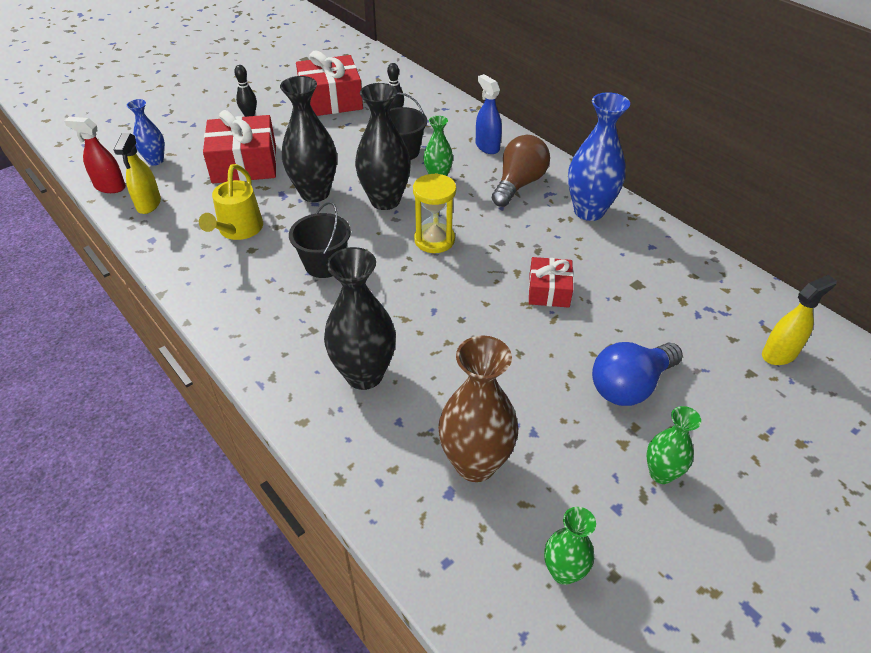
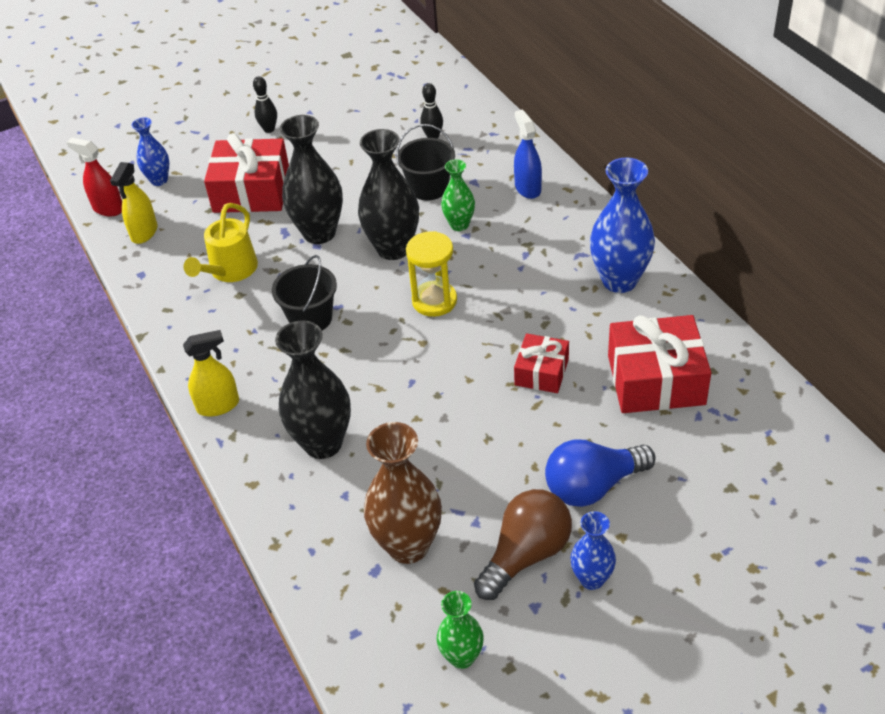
camera: 15 degrees right, 0 degrees up
red gift [296,50,363,116] -> red gift moved to [608,315,711,413]
brown light bulb [492,135,550,207] -> brown light bulb moved to [474,489,572,600]
green vase [646,406,701,484] -> blue vase [570,511,616,590]
yellow spray bottle [762,275,837,365] -> yellow spray bottle moved to [183,330,239,417]

